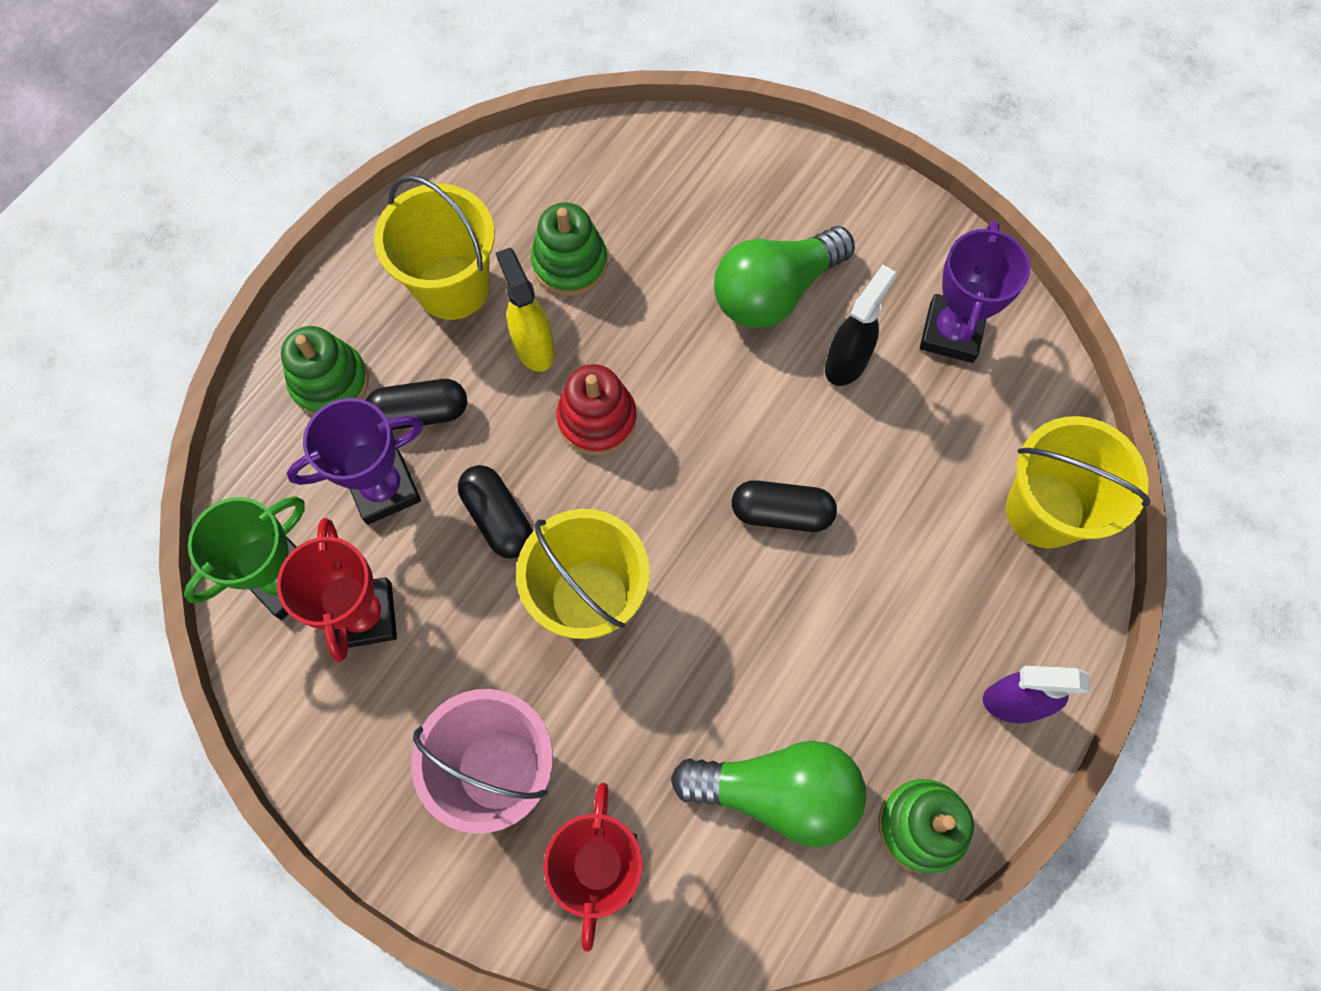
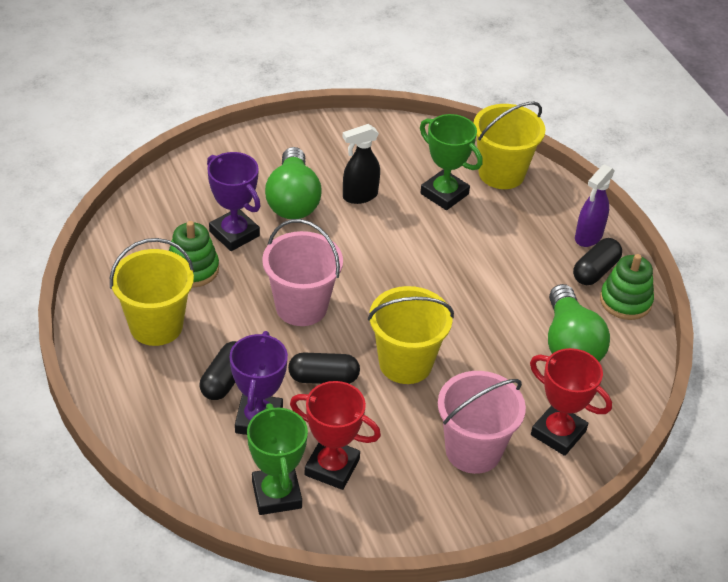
camera: 60 degrees left, 25 degrees down
green stacking toy [281,326,369,415] -> none
yellow spray bottle [496,247,555,372] -> none
red stacking toy [557,364,637,455] -> pink bucket [262,219,343,326]
green light bulb [671,741,866,847] -> green light bulb turned 135 degrees clockwise [548,284,610,362]
black capsule [732,480,837,532] -> black capsule moved to [573,238,622,285]
black spray bottle [825,264,896,386] -> black spray bottle turned 90 degrees counterclockwise [343,124,380,204]
purple trophy [920,221,1030,363] -> purple trophy moved to [207,152,260,251]
none -> green trophy [420,114,483,210]

